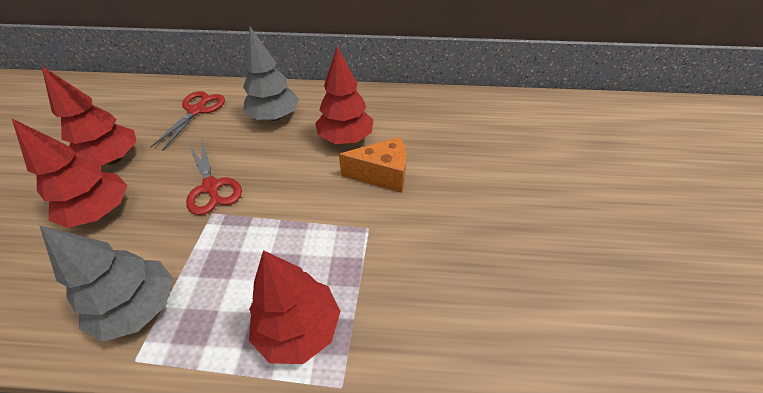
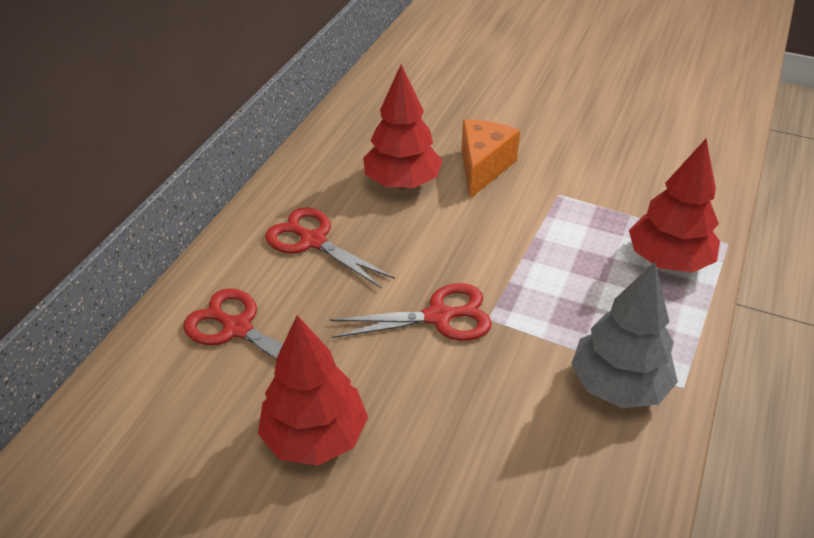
camera: 70 degrees left, 5 degrees down
red tree [12,119,127,228] -> none
grey tree [243,27,299,121] -> red scissors [266,207,395,288]

